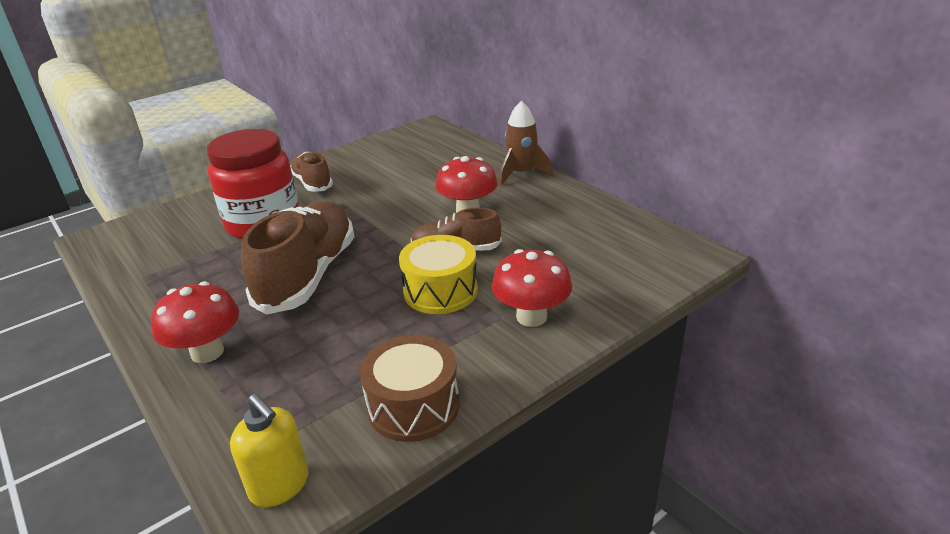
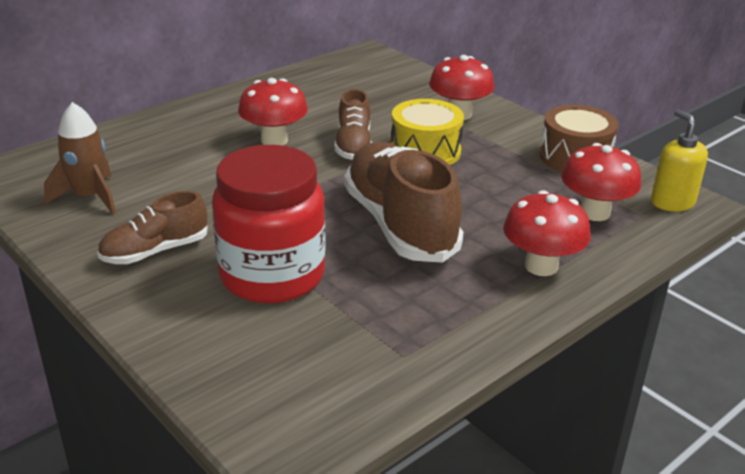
camera: 95 degrees left, 0 degrees up
yellow soap dispenser [230,394,309,507] -> yellow soap dispenser turned 60 degrees counterclockwise [651,109,708,212]
brown shoe [241,201,354,315] -> brown shoe turned 60 degrees clockwise [344,142,464,263]
brown rocket [499,101,553,185] -> brown rocket moved to [44,102,116,214]
none -> red mushroom [561,143,641,221]

